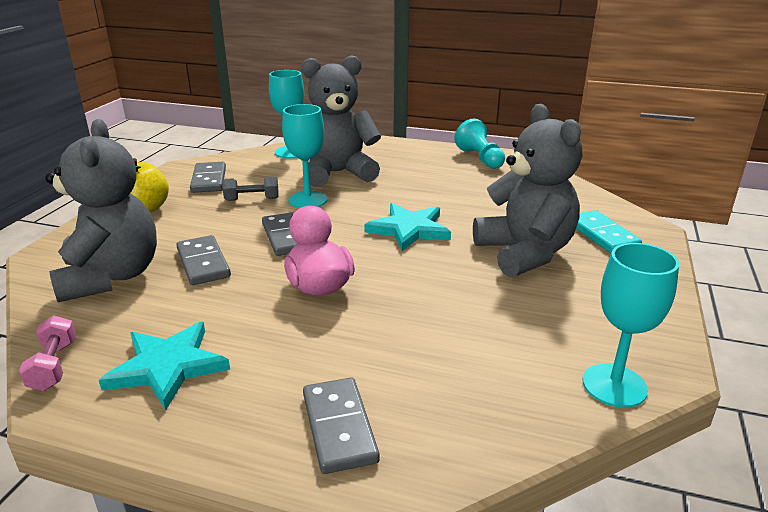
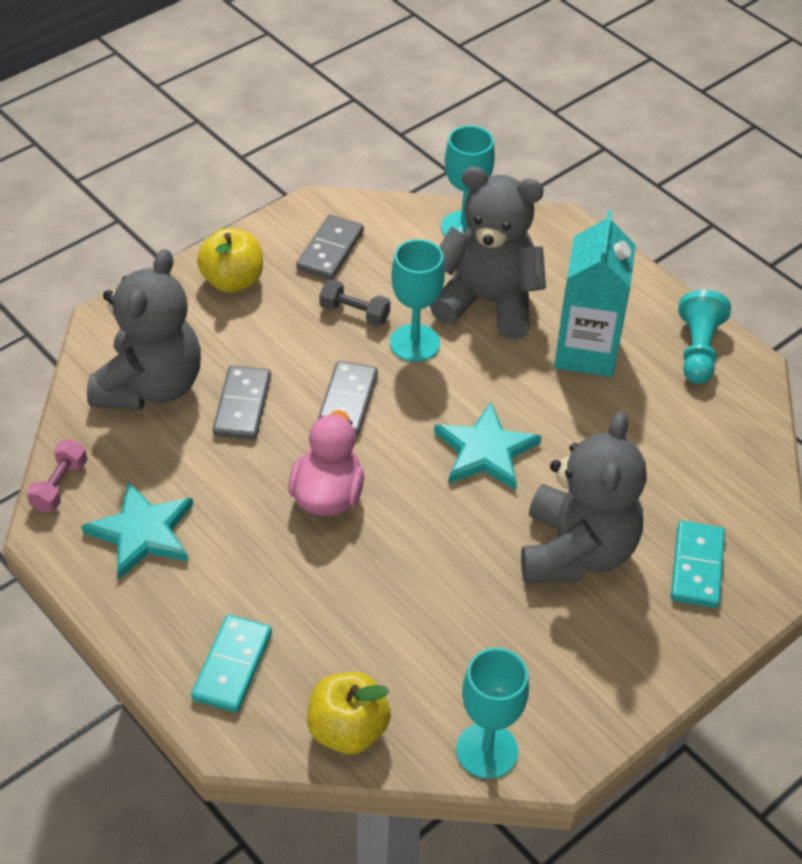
camera: 30 degrees right, 20 degrees up
grey domino [303,378,380,474] -> turquoise domino [191,615,272,713]
none -> yellow apple [307,672,391,754]
none -> turquoise carton [554,210,636,377]

